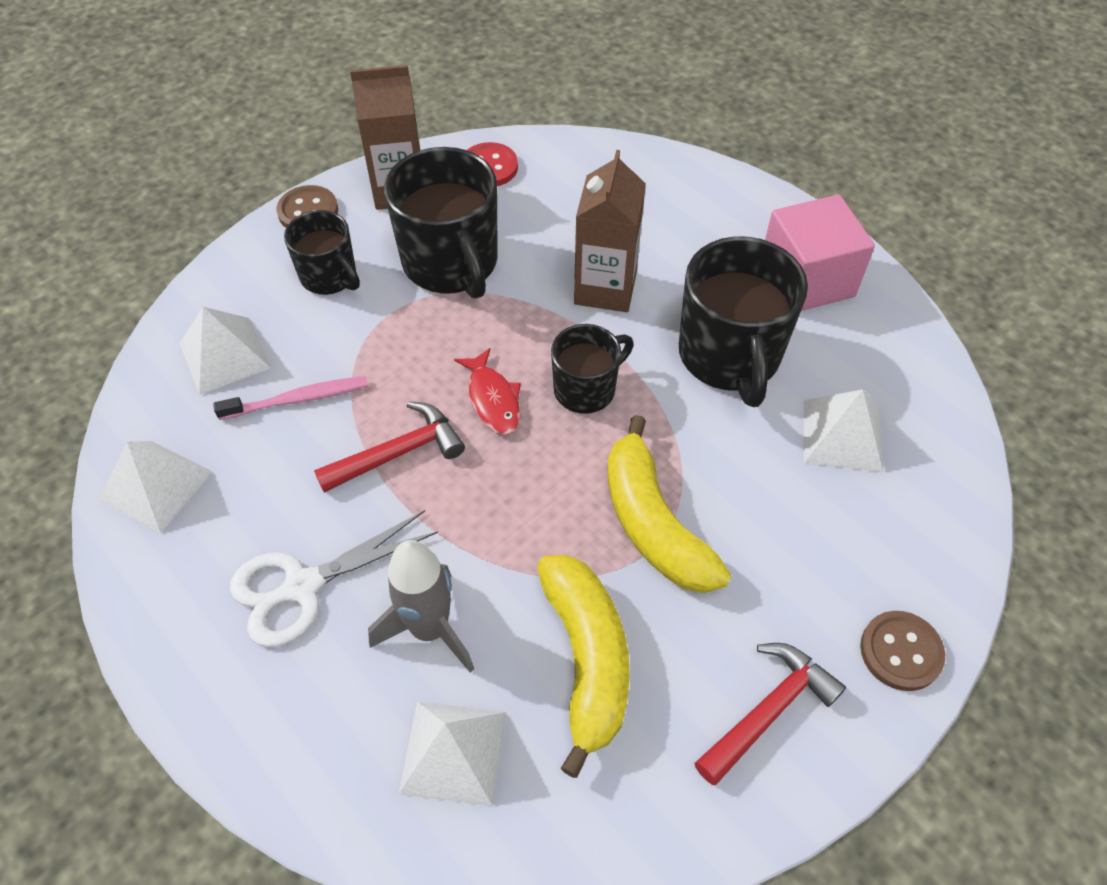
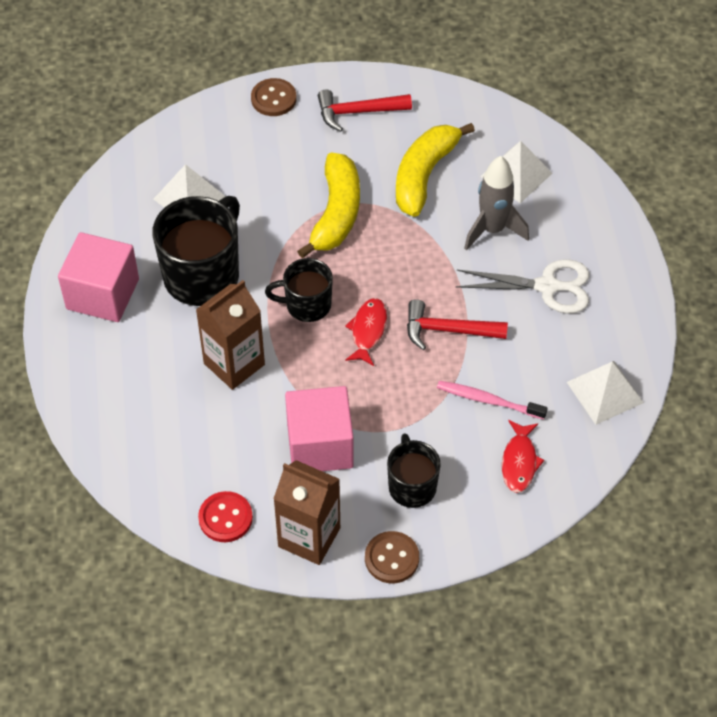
camera: 145 degrees left, 0 degrees up
white pyramid [180,307,271,395] -> red fish [502,420,544,493]
black mug [384,147,498,299] -> pink cube [285,386,354,471]

